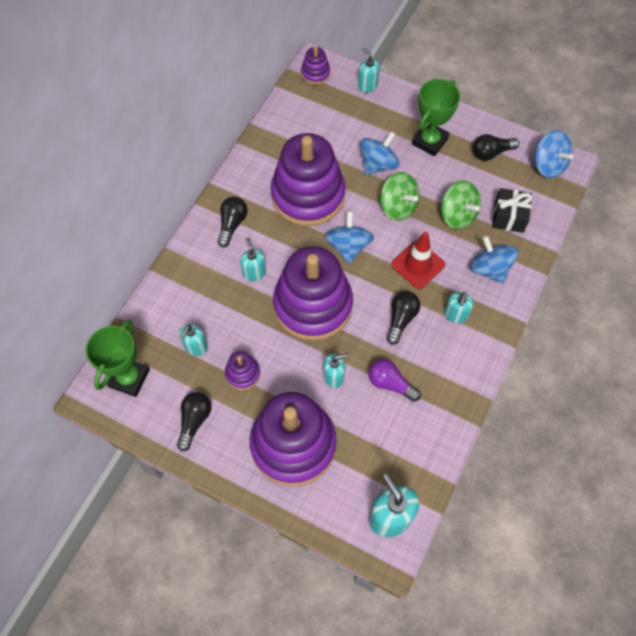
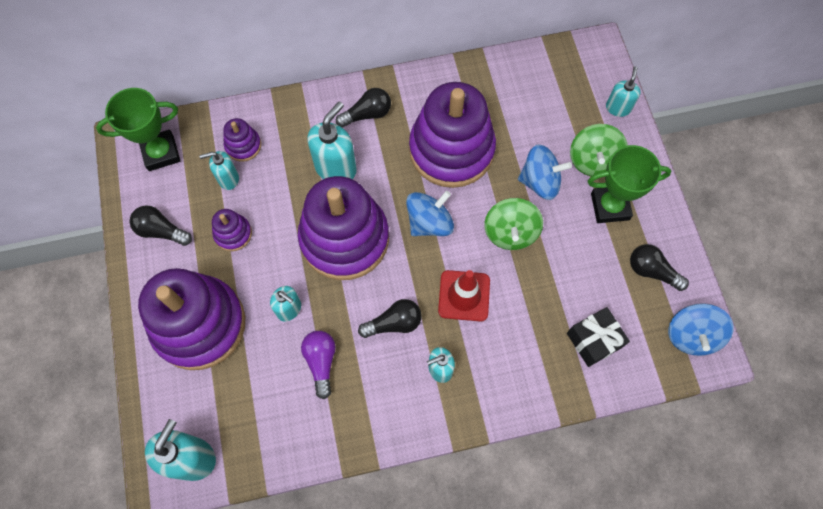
camera: 50 degrees right, 5 degrees up
black light bulb [177,392,211,451] -> black light bulb turned 135 degrees counterclockwise [130,205,192,246]
turquoise soap dispenser [240,238,266,281] -> turquoise soap dispenser [307,102,357,179], size x1.68
purple stacking toy [301,47,330,85] -> purple stacking toy moved to [223,118,261,162]
green spinning top [441,181,481,229] -> green spinning top moved to [570,124,628,176]
blue spinning top [470,235,518,284] -> none

